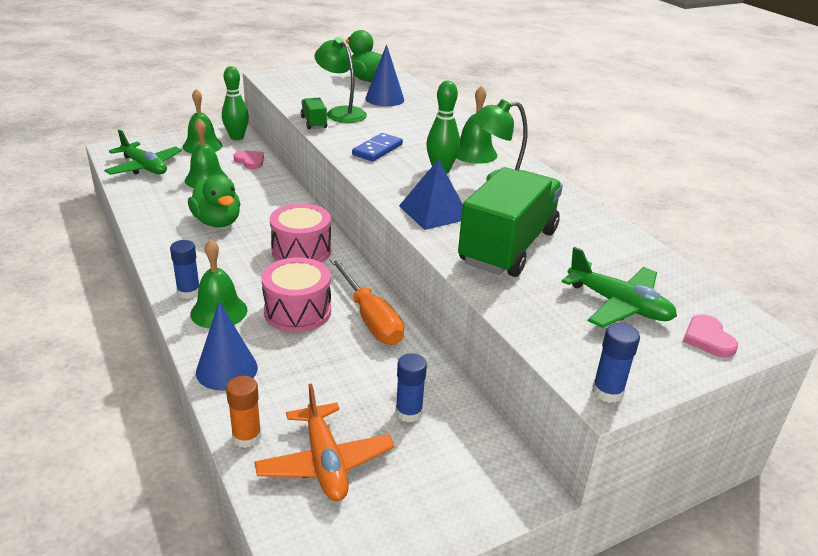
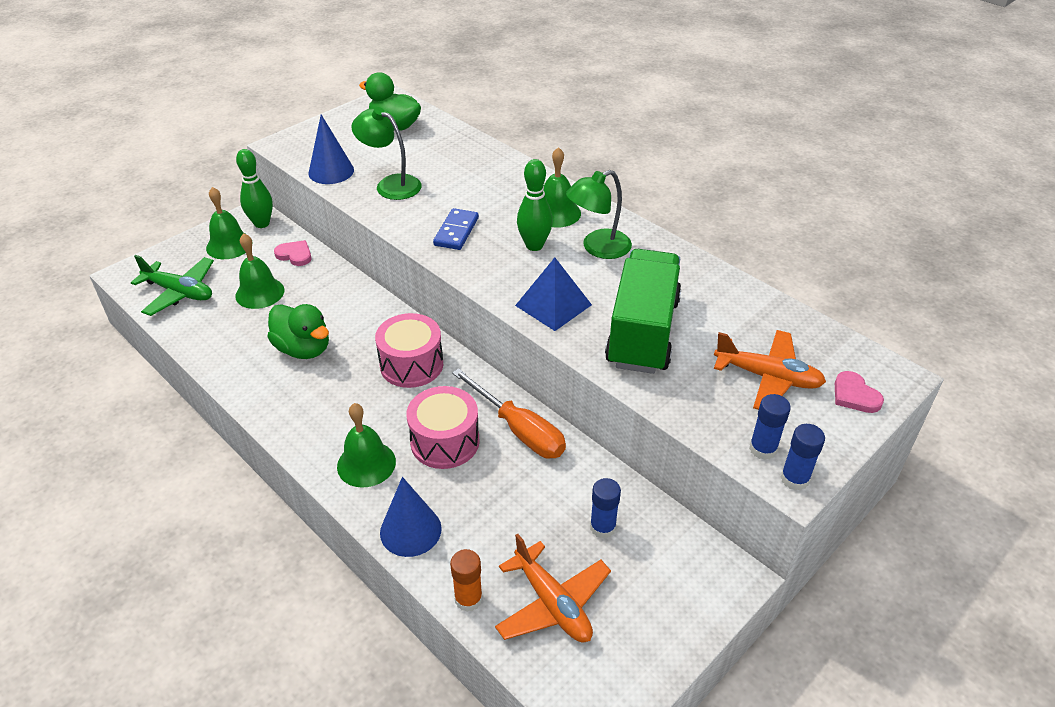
camera: 15 degrees left, 10 degrees up
blue glue stick [170,240,199,299] -> blue glue stick moved to [749,394,791,460]
green truck [301,98,327,129] -> none
blue cone [365,44,404,107] -> blue cone moved to [308,115,354,184]
green plane [562,247,677,328] -> orange plane [714,330,826,410]

